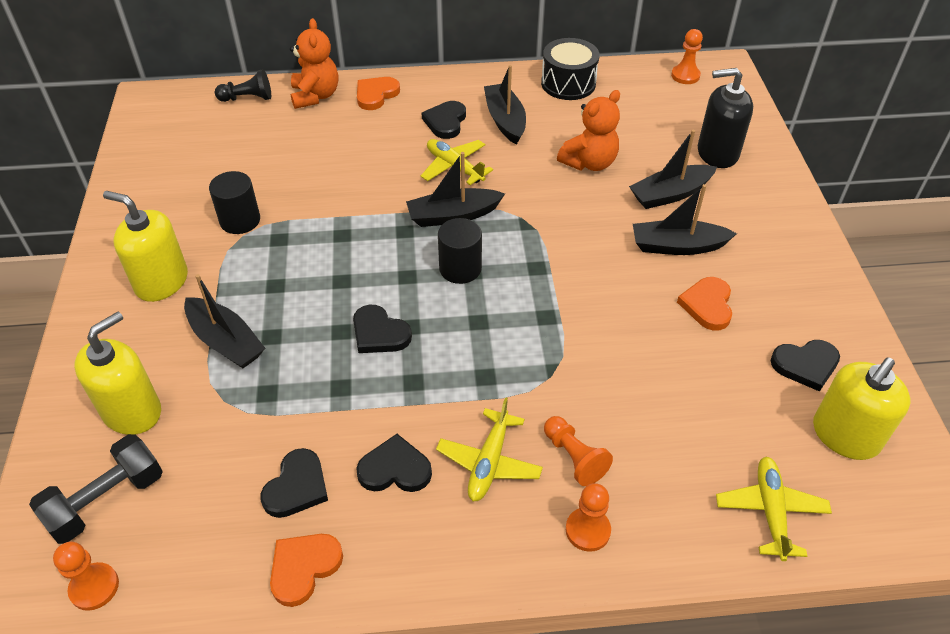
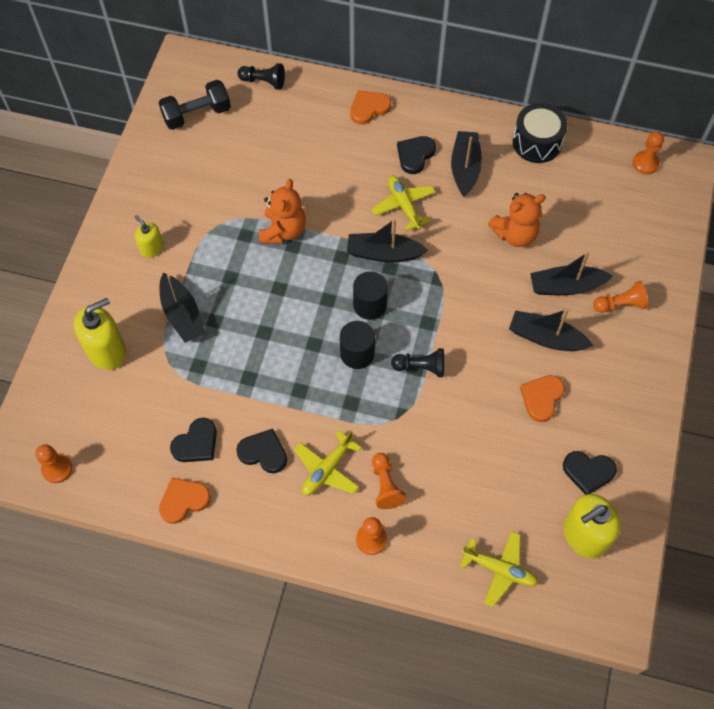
camera: 20 degrees right, 15 degrees up
black dumbbell [29,434,163,544] -> black dumbbell moved to [158,80,231,130]
yellow soap dispenser [103,191,188,302] -> yellow soap dispenser [135,215,163,258], size x0.56
black cylinder [209,171,260,234] -> black cylinder moved to [340,321,375,369]
orange teddy bear [290,18,338,109] -> orange teddy bear moved to [259,179,306,244]
black heart [353,305,412,353] -> none
black soap dispenser [698,68,753,168] -> none
yellow plane [716,457,832,561] -> yellow plane turned 90 degrees clockwise [460,531,539,607]
none -> black pawn [391,348,444,377]
none -> orange pawn [593,281,648,313]

